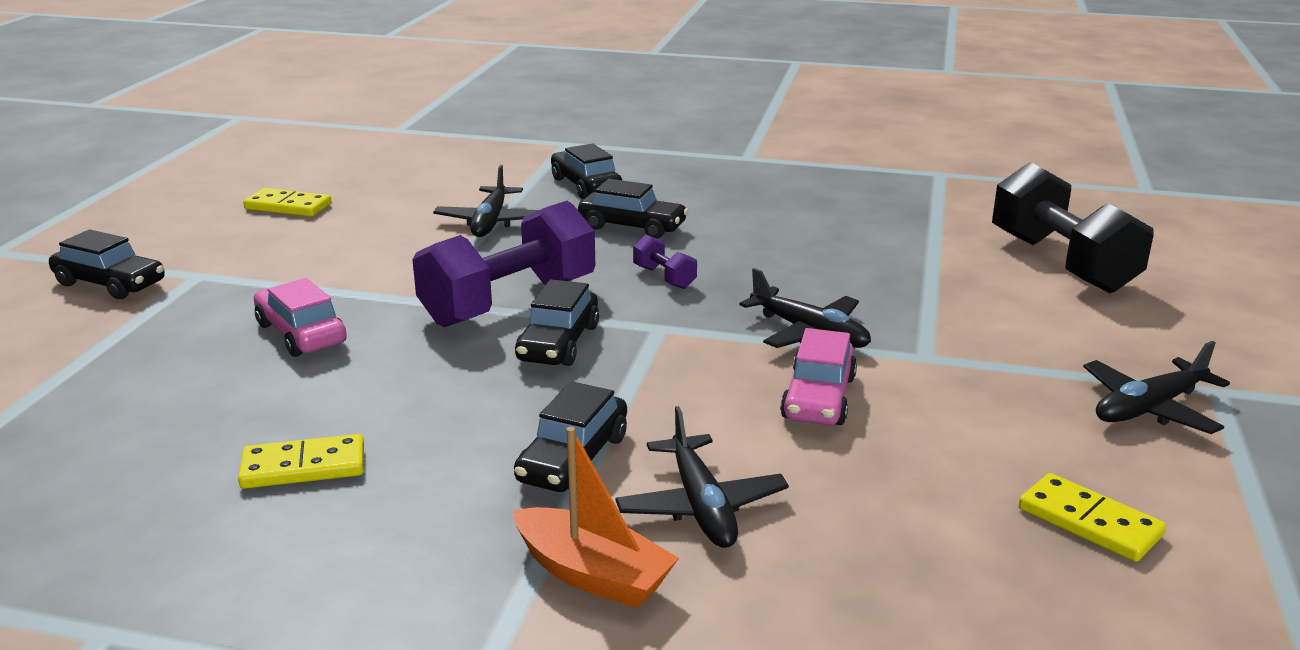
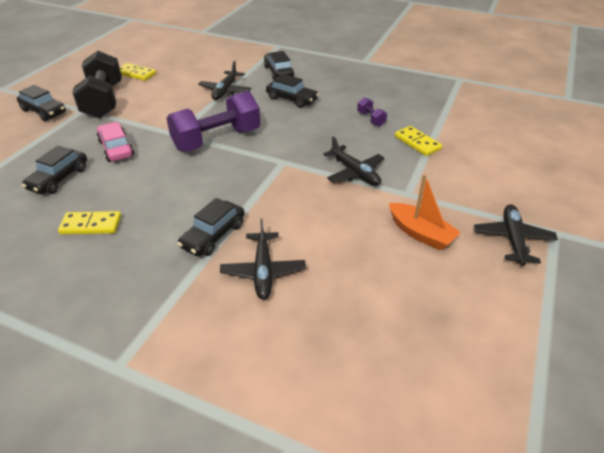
camera: 10 degrees right, 15 degrees up
orange boat [513,427,679,608] -> orange boat moved to [389,174,461,251]
black car [515,279,599,366] -> black car moved to [22,145,87,194]
purple dumbbell [633,235,697,289] -> purple dumbbell moved to [357,97,387,127]
pink car [780,328,857,425] -> none
black dumbbell [992,162,1154,293] -> black dumbbell moved to [72,51,122,119]
yellow domino [1019,473,1166,562] -> yellow domino moved to [395,126,442,156]
black plane [1083,341,1230,434] -> black plane turned 120 degrees clockwise [474,204,558,266]

